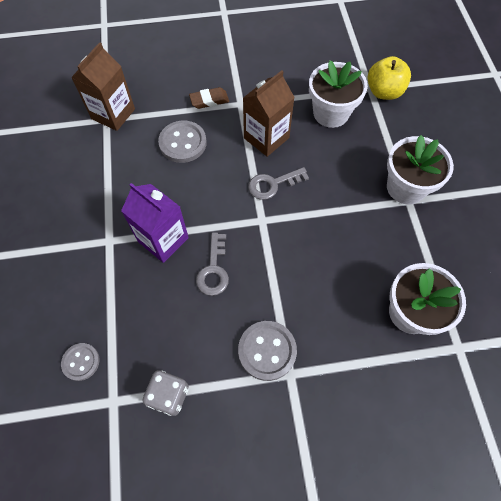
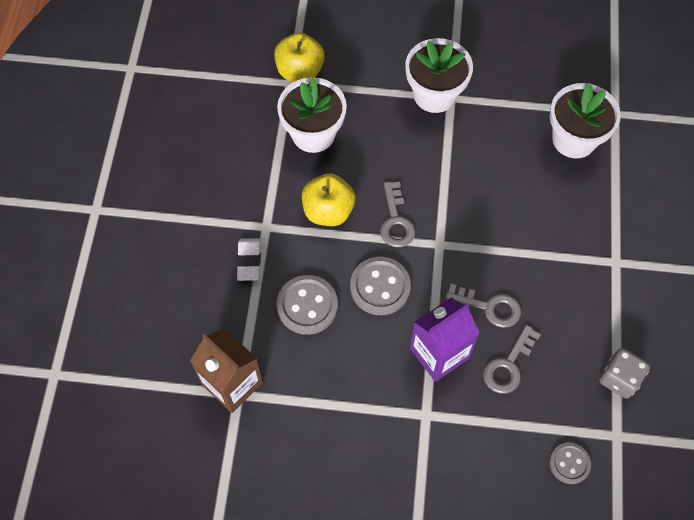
camera: 75 degrees left, 0 degrees up
brown eraser [189,87,229,109] -> white eraser [237,238,261,281]
grey button [238,321,297,381] -> grey button moved to [350,257,411,315]
brown carton [243,70,295,157] -> yellow apple [302,174,356,226]
none -> grey key [483,325,541,394]

